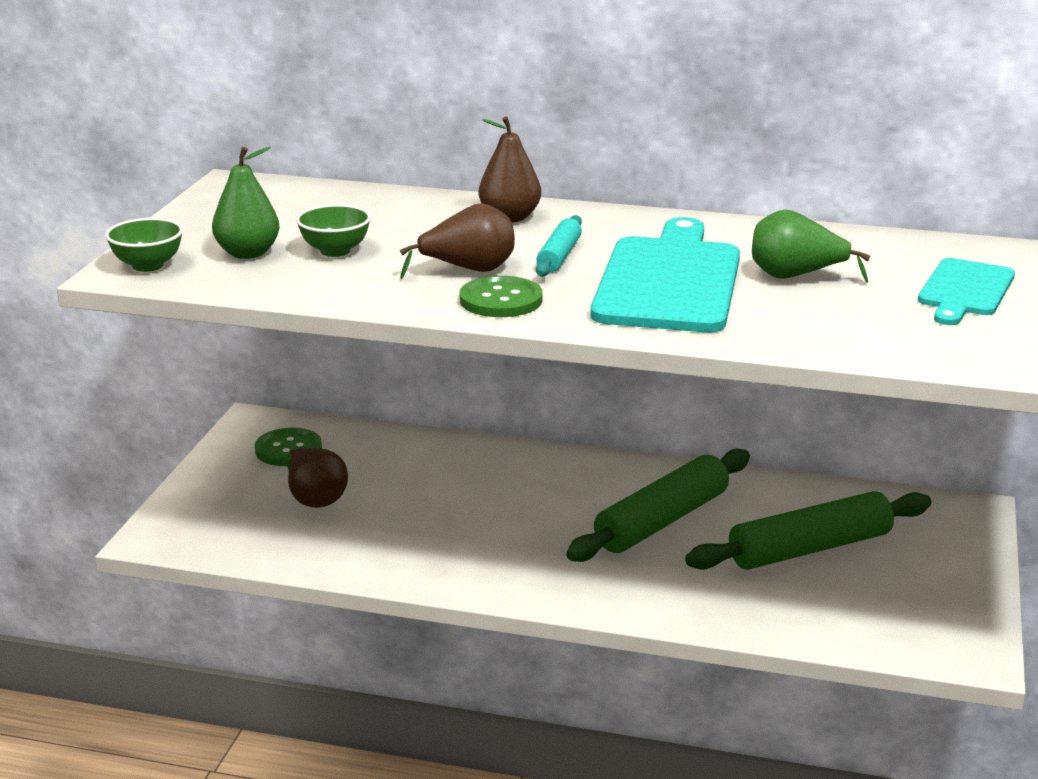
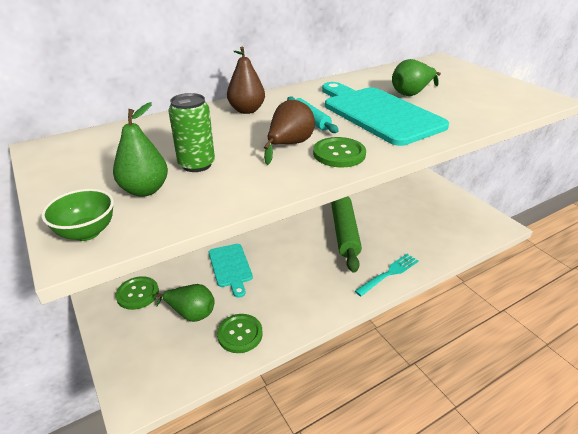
camera: 45 degrees left, 10 degrees up
brown pear [288,448,348,508] -> green pear [155,284,214,322]
green bowl [296,204,371,257] -> green can [168,93,215,172]
green rolling pin [685,491,931,570] -> none
turquoise cutting board [918,258,1015,325] -> turquoise cutting board moved to [209,244,253,298]
none -> green button [217,314,263,353]
none -> turquoise fork [355,254,419,296]

